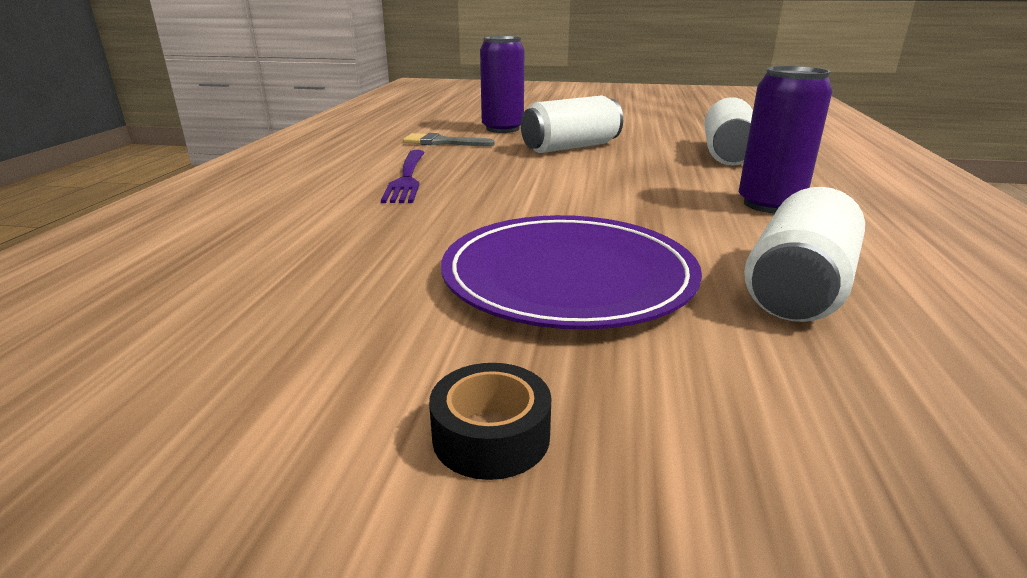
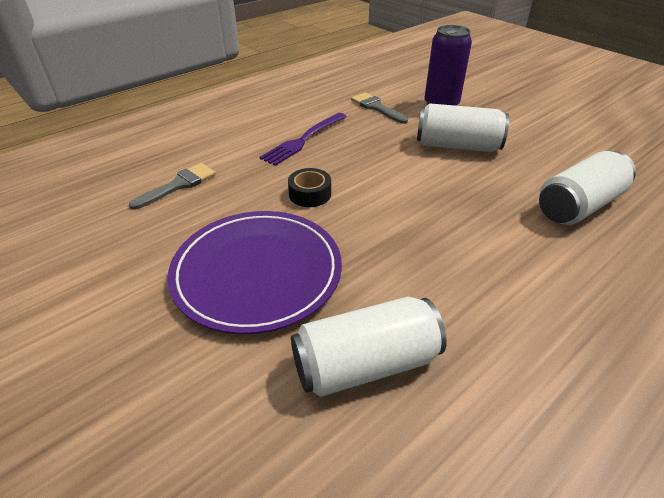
camera: 40 degrees right, 15 degrees up
black tape [429,363,551,480] -> black tape moved to [288,168,331,207]
purple can [739,66,833,213] -> none
none -> grey brush [129,163,216,210]

